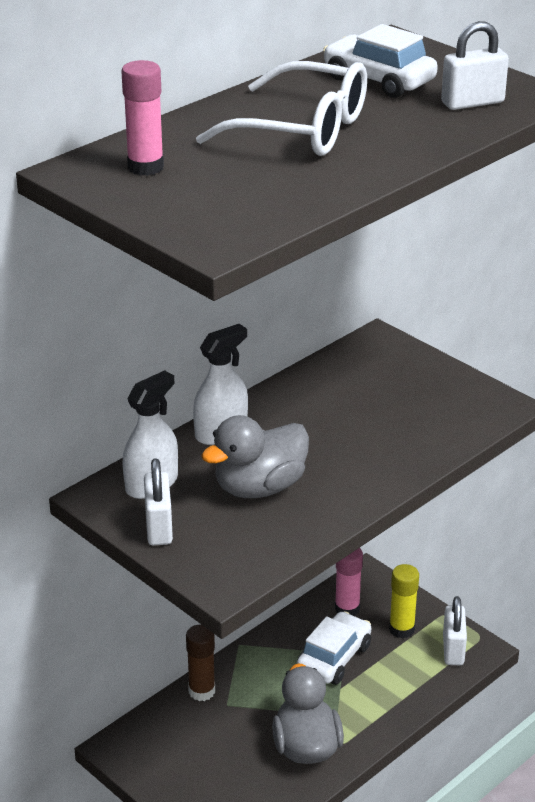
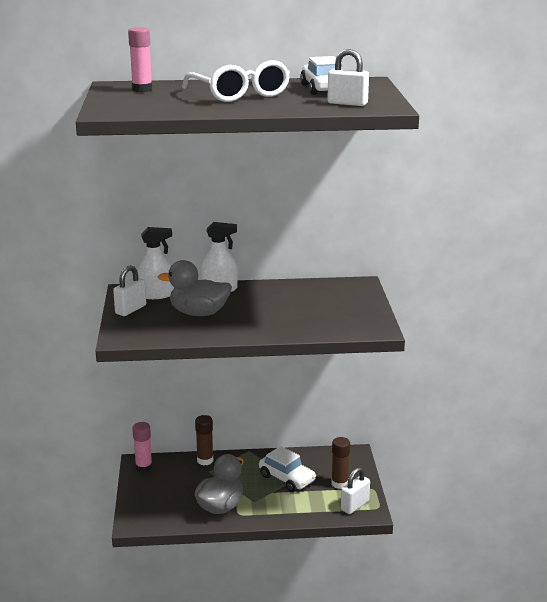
camera: 40 degrees right, 10 degrees down
white car [297,611,371,685] -> white car turned 60 degrees clockwise [259,446,316,492]
pink glue stick [335,548,363,616] -> pink glue stick moved to [132,422,152,473]
yellow glue stick [389,564,419,638] -> brown glue stick [331,437,350,489]

